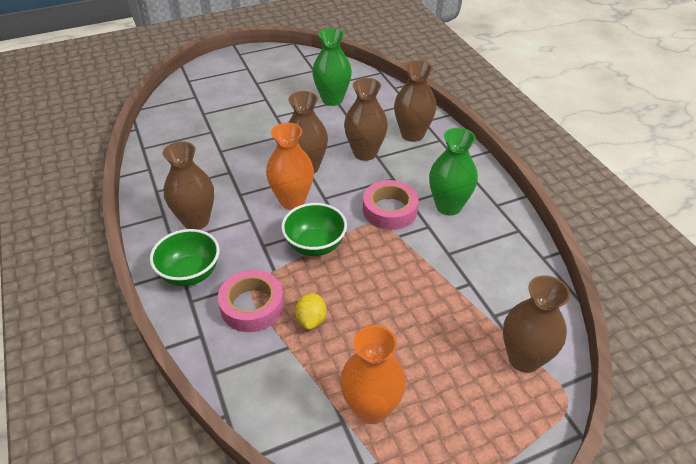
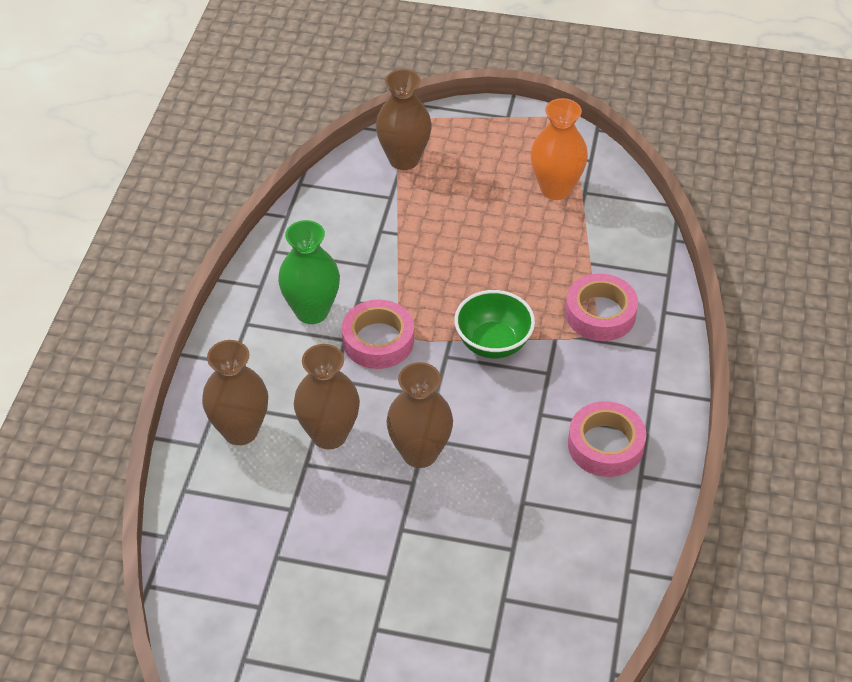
camera: 145 degrees left, 5 degrees up
green bowl [150,229,220,286] -> none
brown vase [163,141,214,230] -> pink tape [568,401,646,477]
orange vase [266,123,314,210] -> none
yellow lemon [295,292,327,330] -> none
green vase [312,28,352,106] -> none

